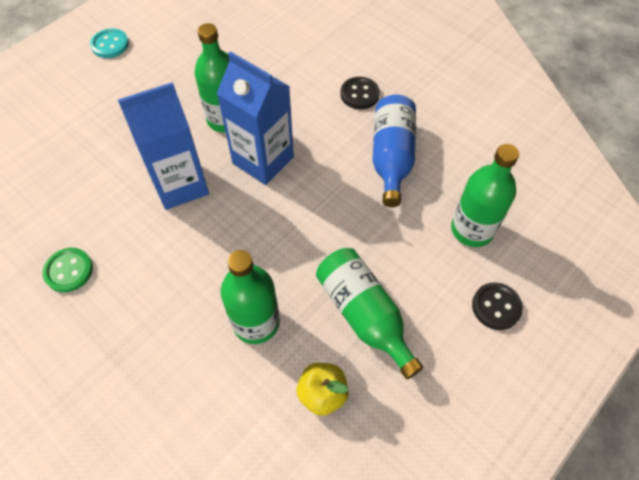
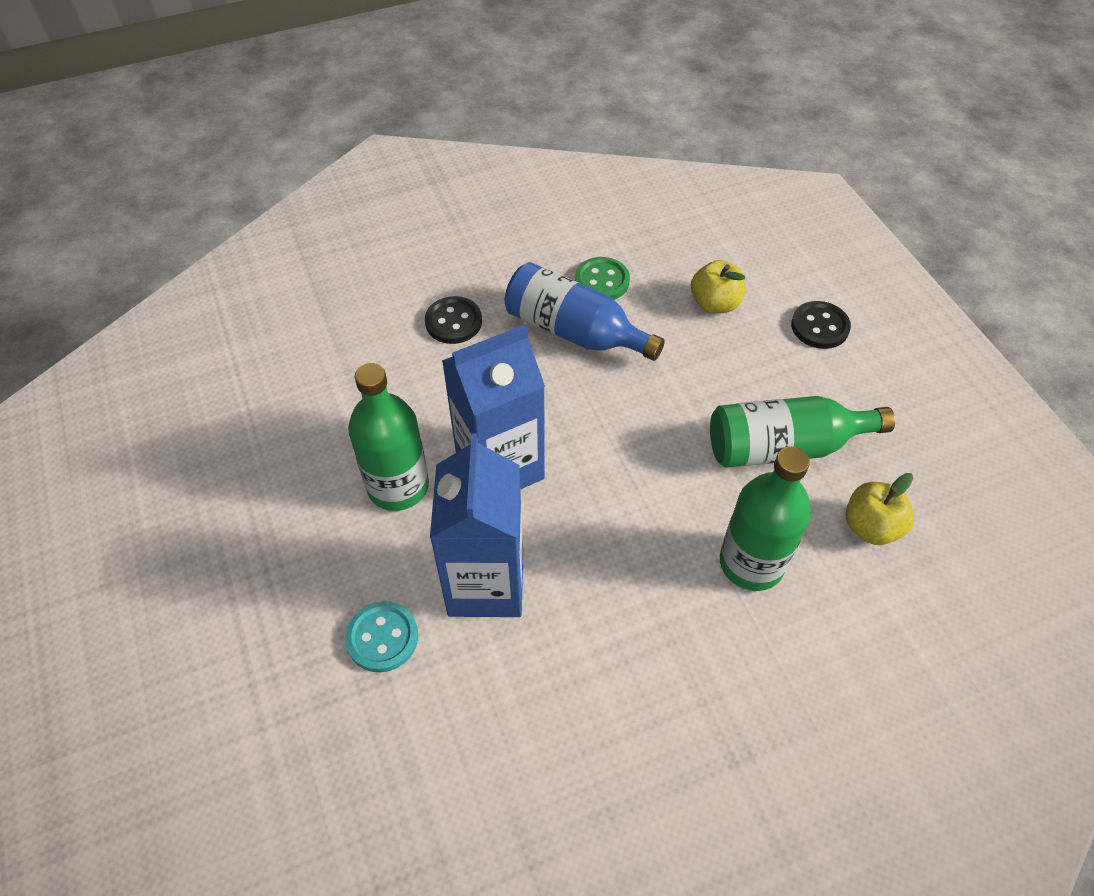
camera: 65 degrees left, 5 degrees down
green button [43,248,93,292] -> green button moved to [575,257,630,300]
turquoise button [90,28,129,58] -> turquoise button moved to [345,601,418,672]
green bottle [451,144,519,247] -> yellow apple [691,260,746,314]

